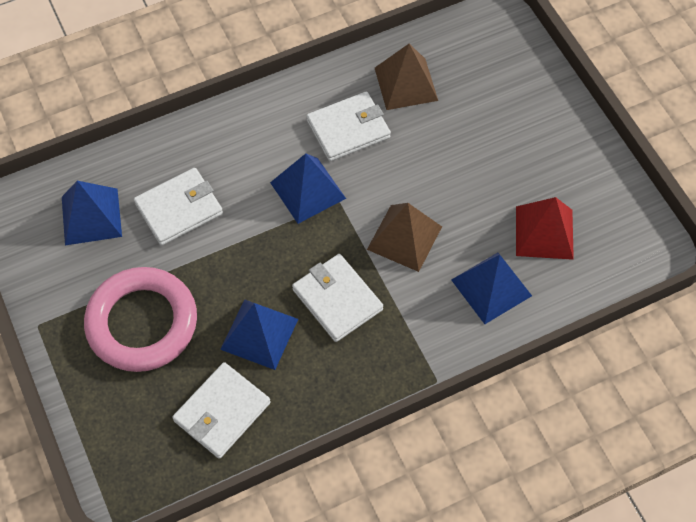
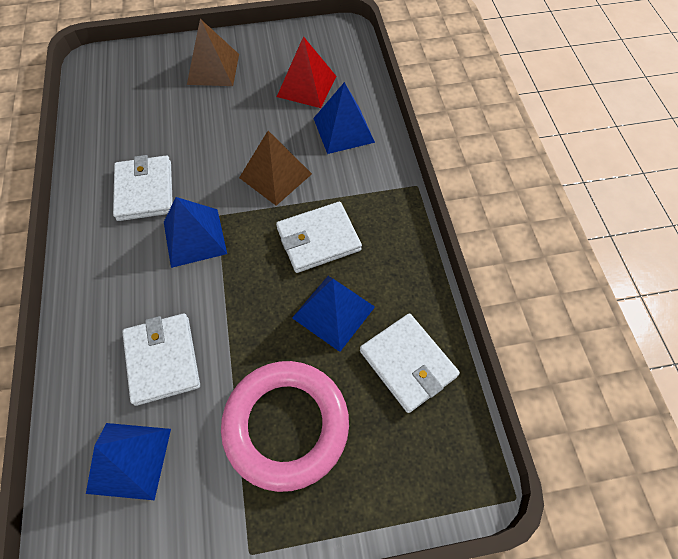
camera: 75 degrees left, 0 degrees up
brown pyramid [375,43,438,110] -> brown pyramid moved to [187,19,239,86]

